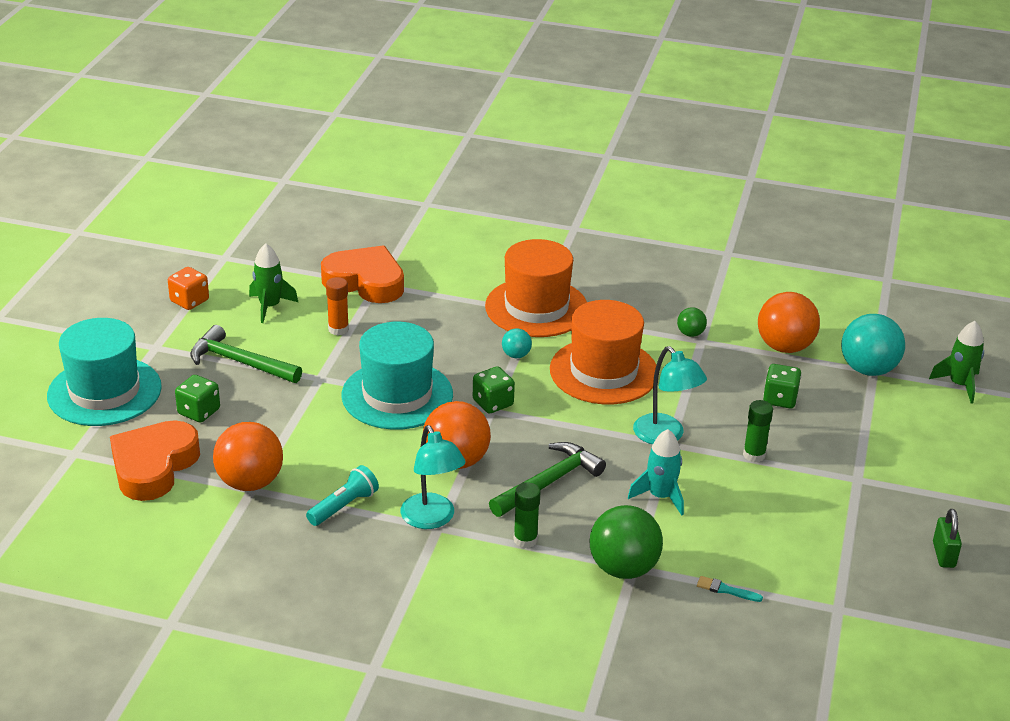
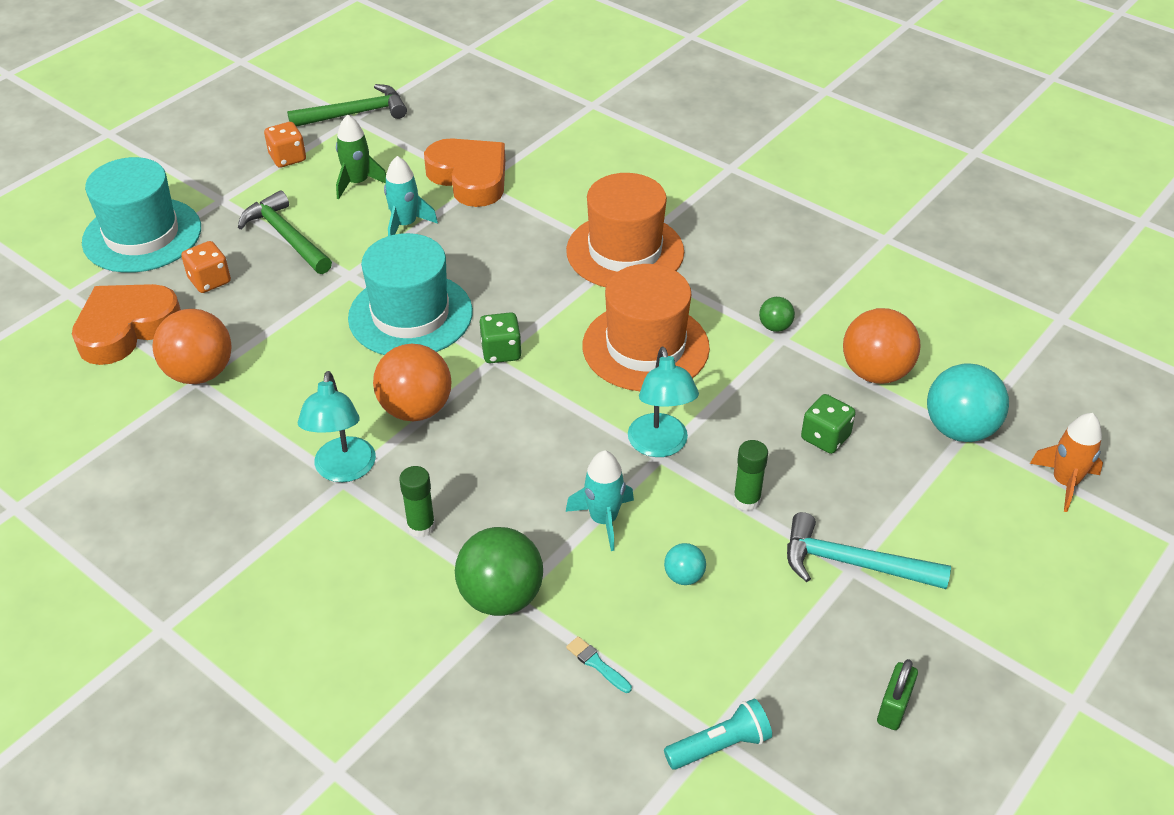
camera: 25 degrees right, 10 degrees up
green dice [175,375,220,423] -> orange dice [181,241,231,293]
turquoise flashlight [306,465,379,526] -> turquoise flashlight moved to [664,699,772,770]
orange glue stick [326,277,349,335] -> turquoise rocket [384,156,438,236]
green hammer [489,442,606,517] -> green hammer moved to [287,84,407,127]
turquoise ball [502,328,532,358] -> turquoise ball moved to [664,543,706,585]
green rocket [929,321,984,404] -> orange rocket [1030,413,1103,512]
none -> turquoise hammer [787,512,951,589]

